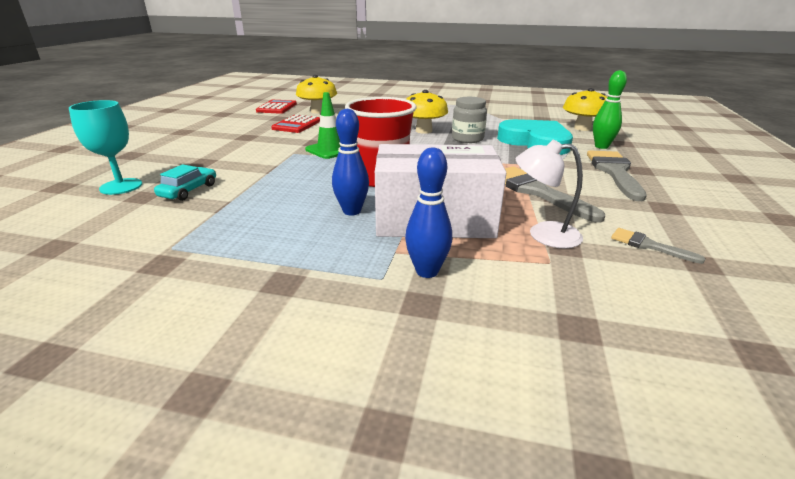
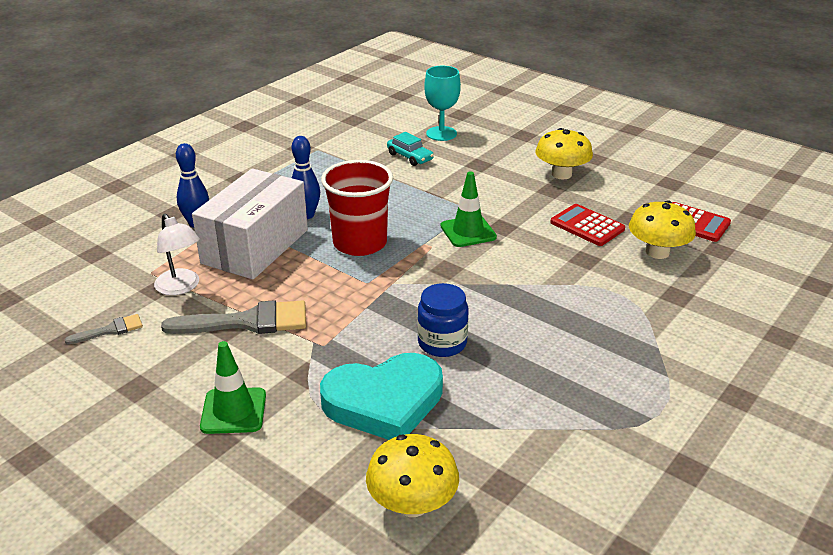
camera: 115 degrees right, 5 degrees up
yellow mushroom [406,90,448,134] -> yellow mushroom moved to [536,128,593,179]
grey jar [452,97,487,143] -> blue jar [418,283,469,357]
white lamp [516,140,583,248] -> white lamp turned 105 degrees clockwise [154,214,200,295]
grey brush [587,150,647,201] -> green traffic cone [200,341,266,434]
green bowling pin [593,70,627,149] -> none

